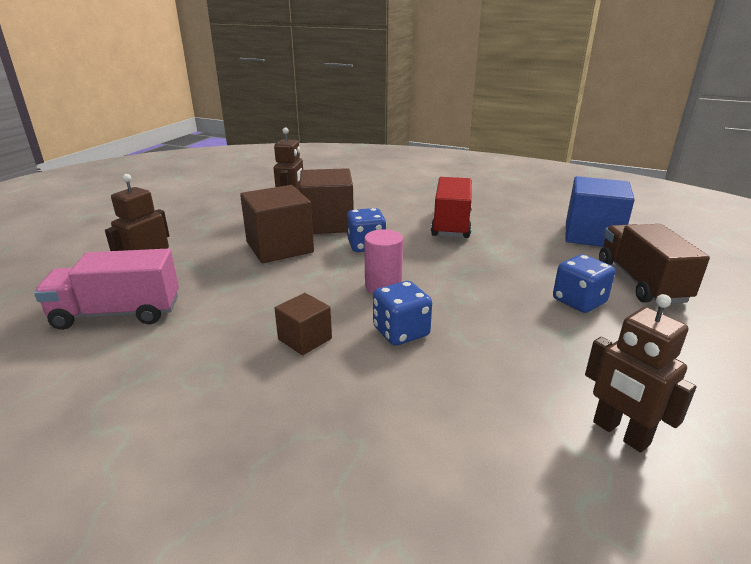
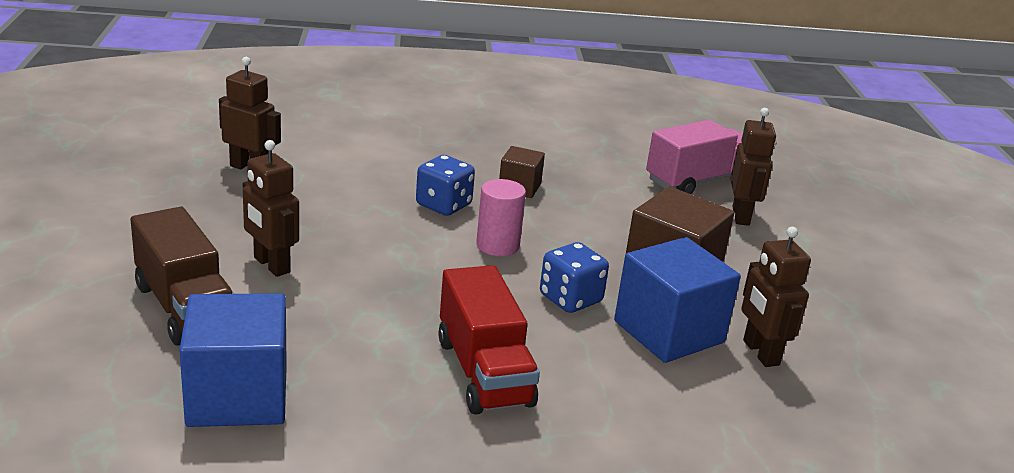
camera: 150 degrees right, 0 degrees up
brown cube [300,168,354,234] -> blue cube [614,237,741,363]
blue dice [553,254,615,313] -> brown robot [243,140,299,277]

